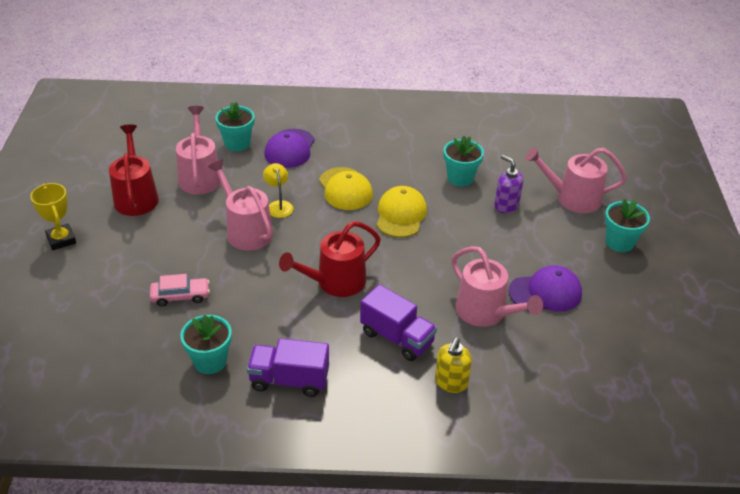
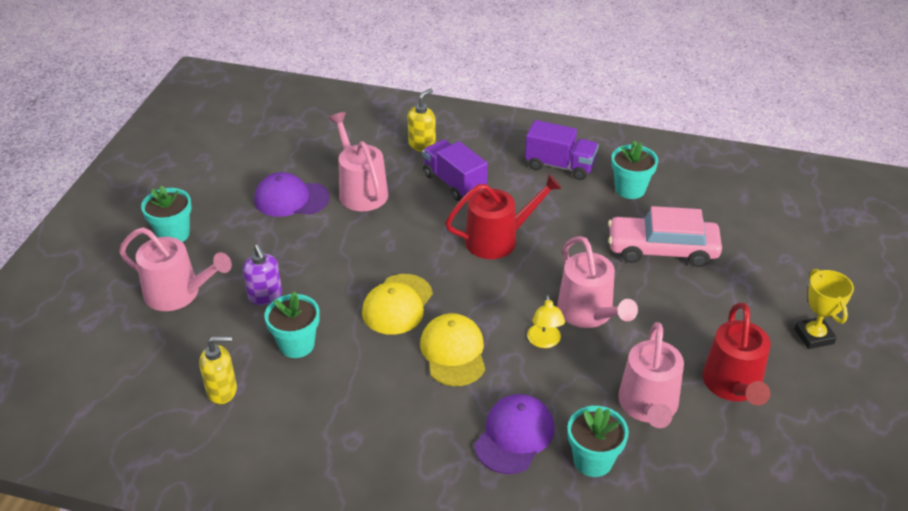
camera: 165 degrees left, 0 degrees up
pink car [150,274,210,307] -> pink car [608,206,722,267], size x1.79
none -> yellow soap dispenser [199,336,237,404]

